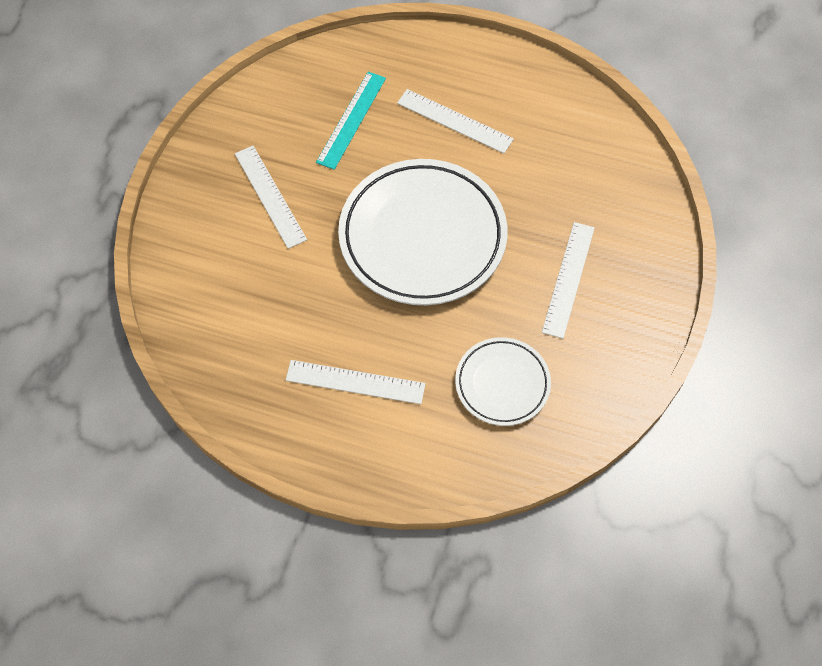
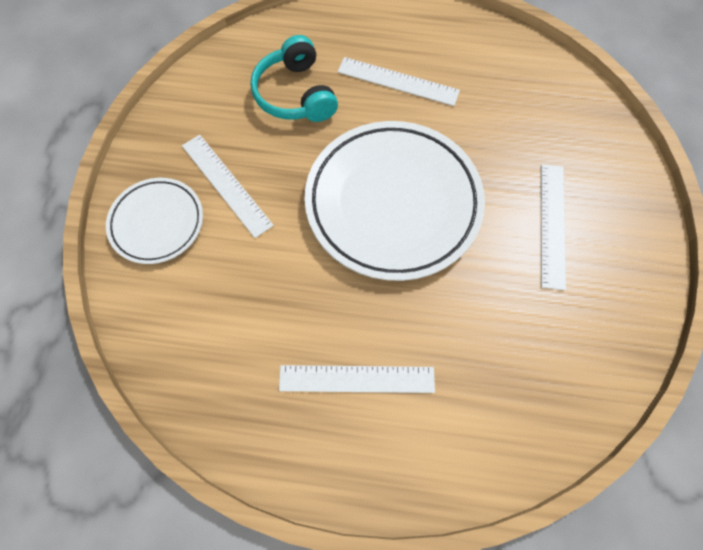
camera: 10 degrees left, 5 degrees up
turquoise ruler [316,72,386,170] -> turquoise headphones [251,35,338,122]
white plate [455,337,551,426] -> white plate moved to [106,178,203,264]

